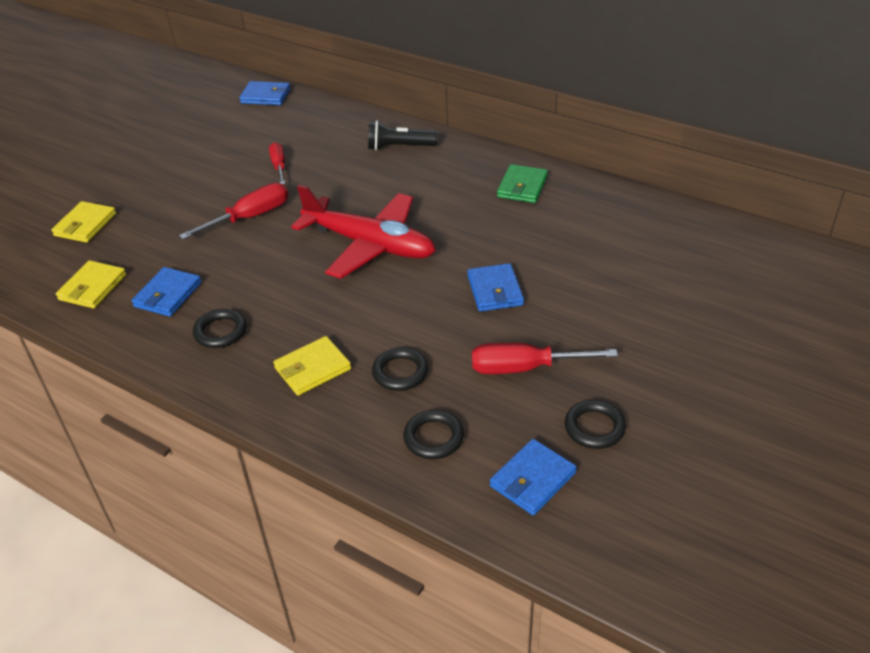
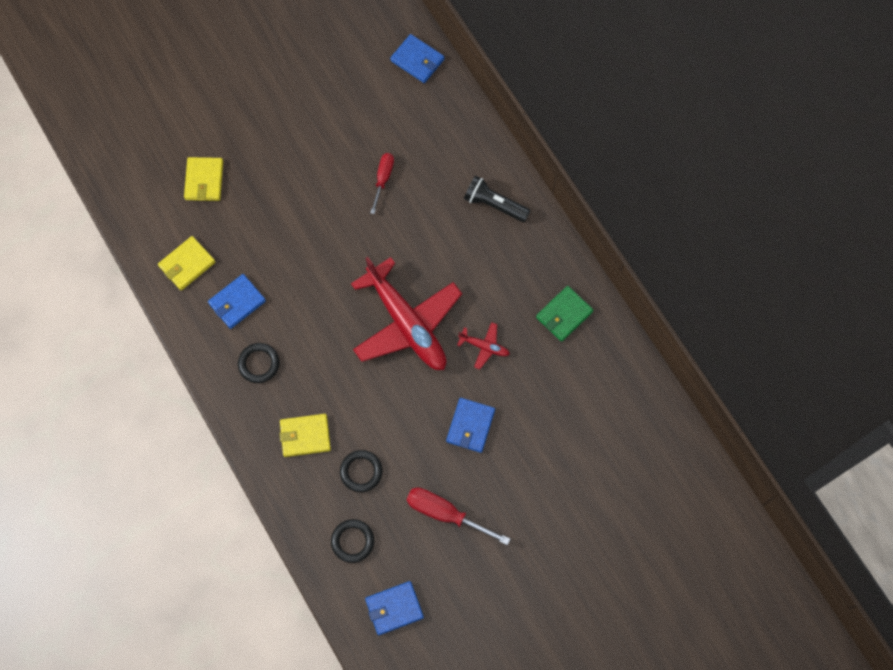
camera: 25 degrees right, 30 degrees up
yellow wallet [51,201,116,243] -> yellow wallet turned 45 degrees counterclockwise [184,157,223,201]
red screwdriver [179,183,288,240] -> none
black ring [565,400,626,449] -> none
none -> red plane [457,322,510,370]

